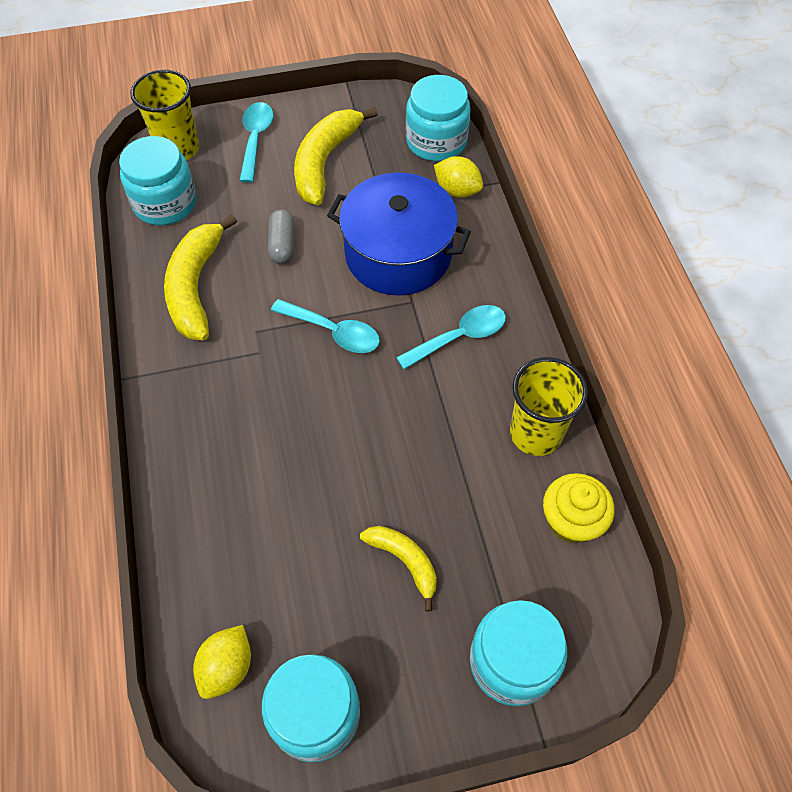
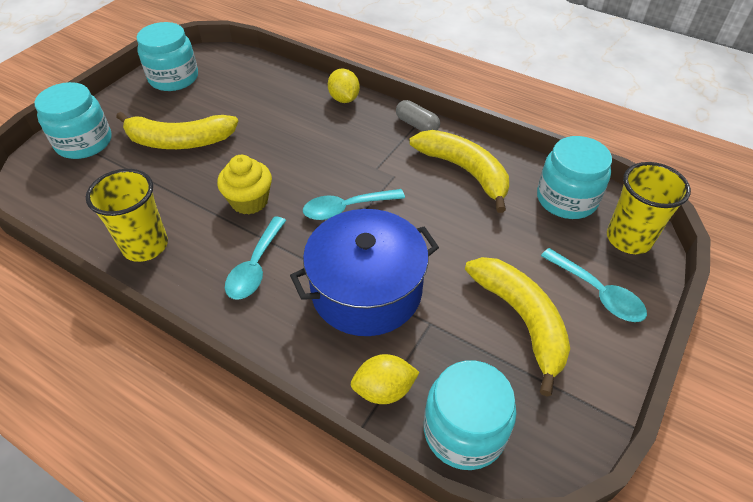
camera: 135 degrees right, 10 degrees down
yellow lemon [193,625,251,699] -> yellow lemon moved to [328,68,360,103]
grey capsule [268,209,294,265] -> grey capsule moved to [396,100,440,131]
yellow banana [360,526,437,612] -> yellow banana [116,112,238,149], size x1.75
yellow cupcake [543,473,615,544] -> yellow cupcake moved to [217,155,272,214]

